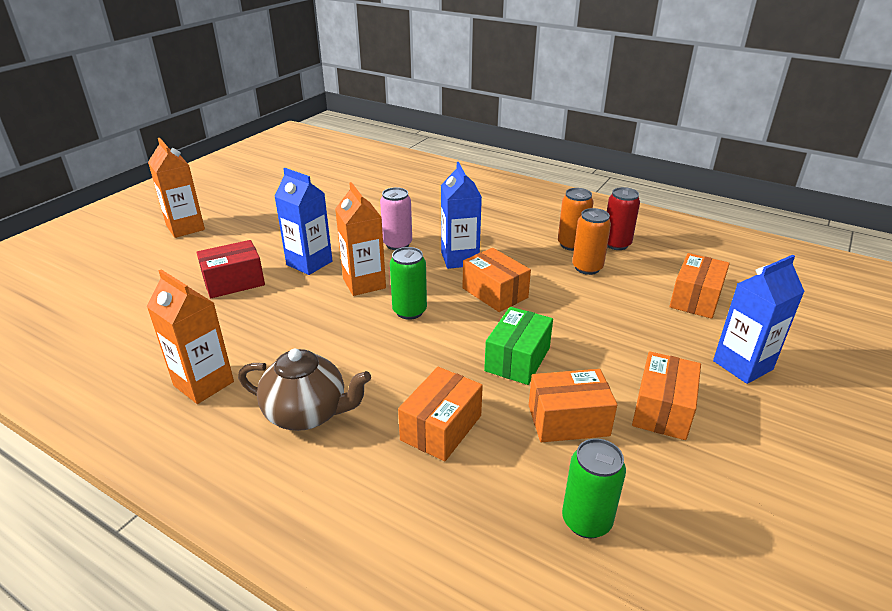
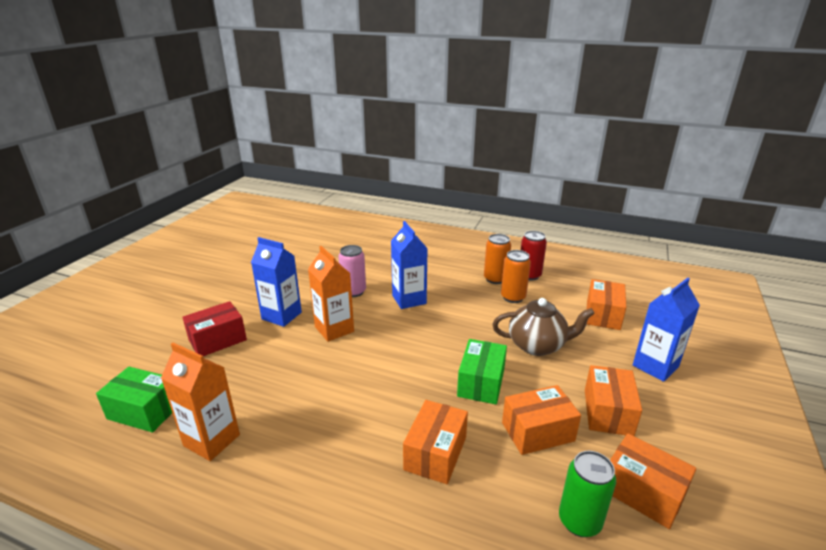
camera: 10 degrees left, 5 degrees down
orange carton [148,138,205,238] -> none
brown teapot [238,348,371,431] -> brown teapot moved to [492,298,595,356]
green can [390,247,427,320] -> none
orange box [463,248,531,312] -> orange box moved to [610,433,696,529]
none -> green box [96,367,172,432]

